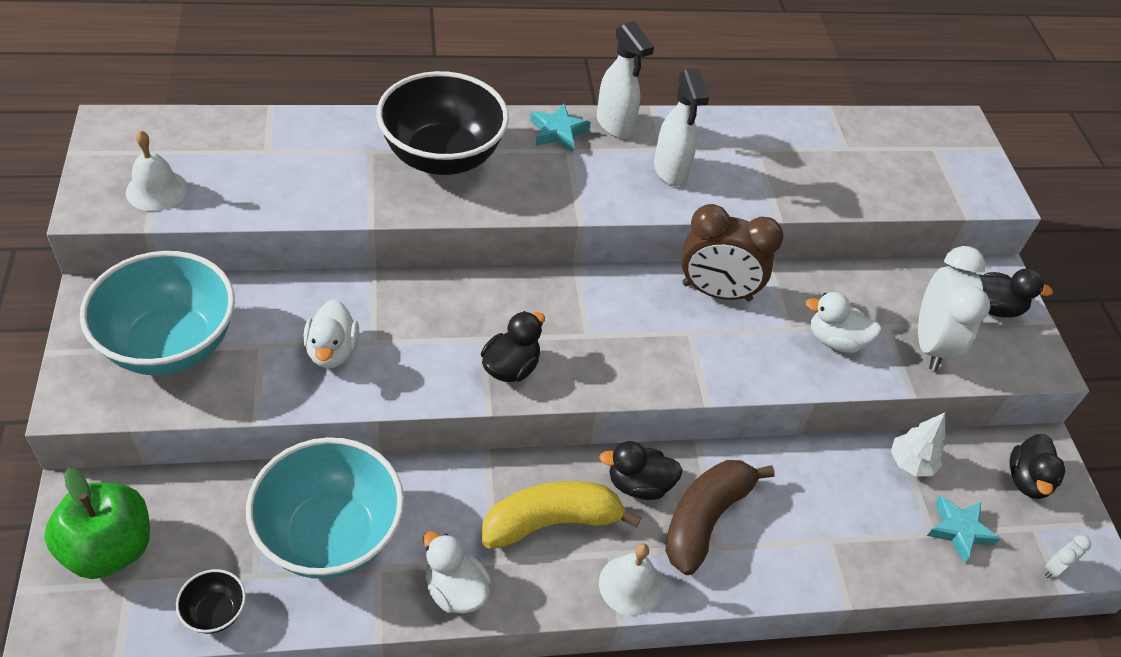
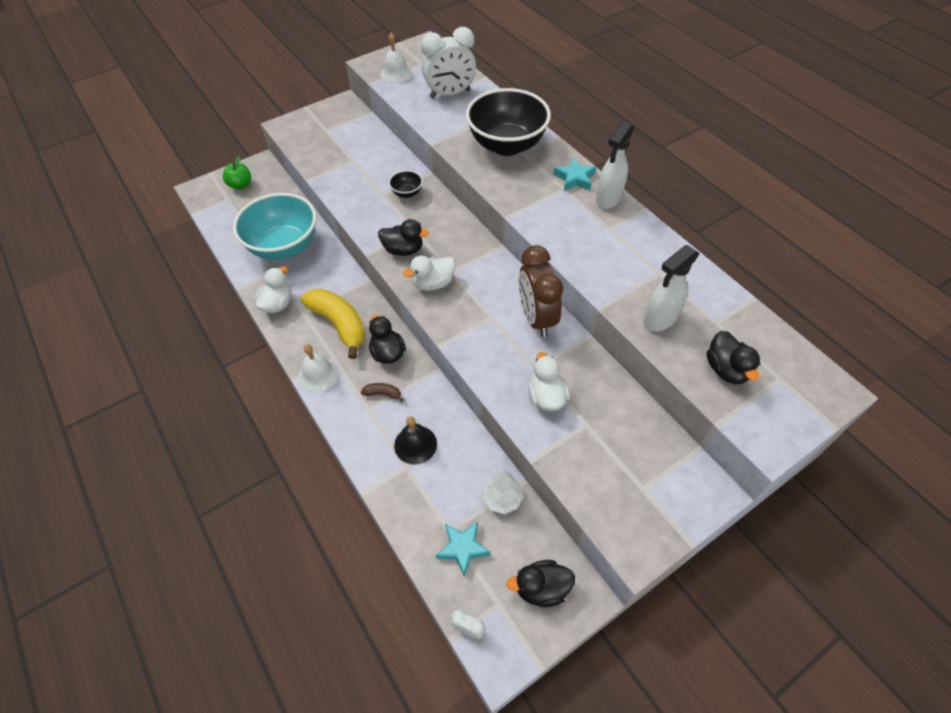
camera: 70 degrees right, 5 degrees up
green apple [44,468,150,579] -> green apple [223,156,251,190], size x0.59
turquoise bowl [80,251,235,375] -> none
black bowl [176,569,246,634] -> black bowl moved to [389,170,423,198]
white duck [303,299,359,368] -> white duck moved to [403,255,455,291]
white spray bottle [654,68,709,186] -> white spray bottle moved to [643,245,700,331]
brown banana [665,460,775,575] -> brown banana [361,383,404,402], size x0.42
white clock [918,246,990,371] -> white clock moved to [421,27,476,98]
black duck [979,268,1053,318] -> black duck moved to [707,331,761,384]
none -> black bell [394,416,437,465]

